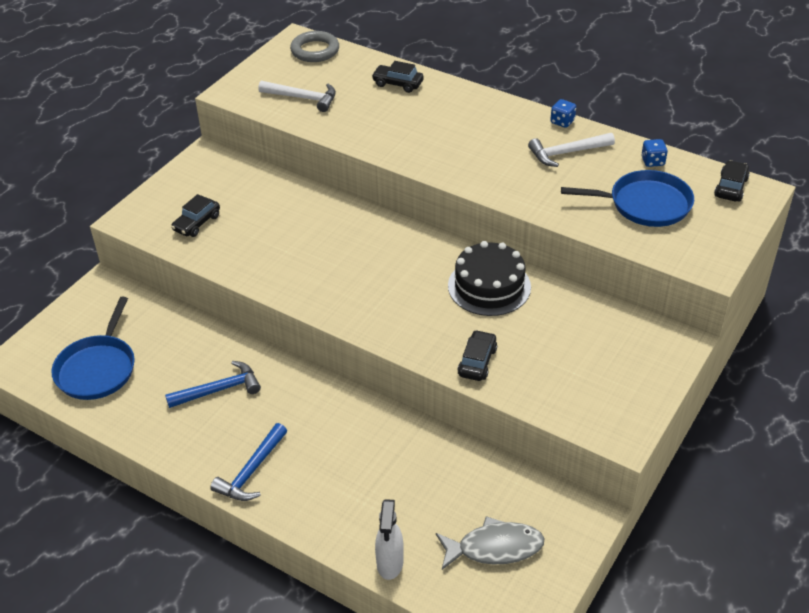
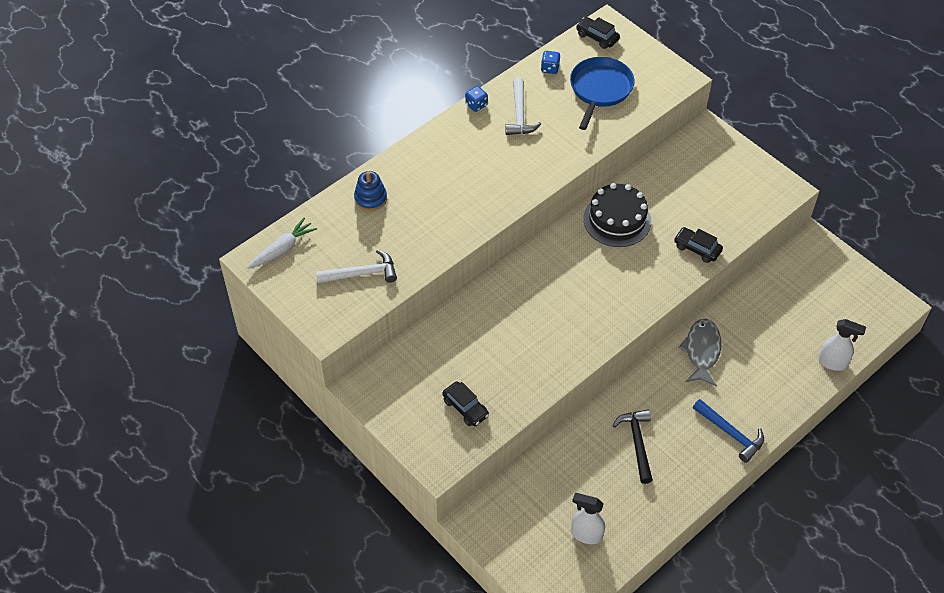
camera: 75 degrees left, 10 degrees up
blue pan [51,296,135,400] -> white spray bottle [571,493,605,544]
blue hammer [165,361,261,408] -> black hammer [612,410,653,484]
white hammer [258,81,336,112] -> white hammer turned 45 degrees clockwise [316,249,397,283]
grey ring [290,31,339,62] -> white carrot [247,217,317,269]
black car [372,61,424,93] -> blue stacking toy [354,171,387,211]
grey fish [436,516,544,570] -> grey fish moved to [679,319,721,386]

